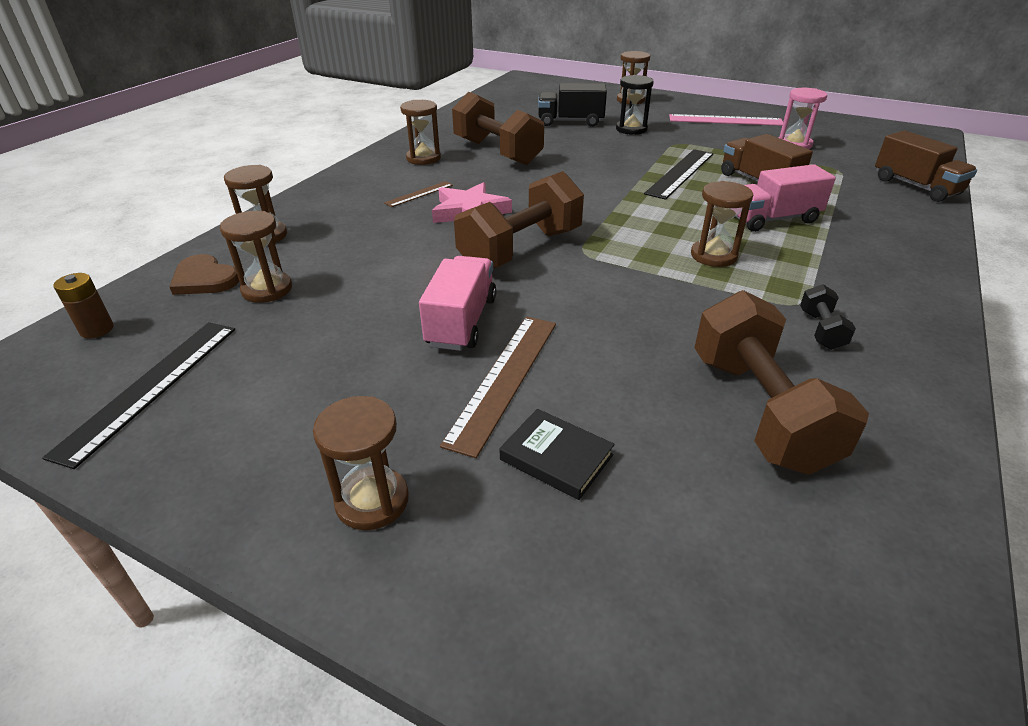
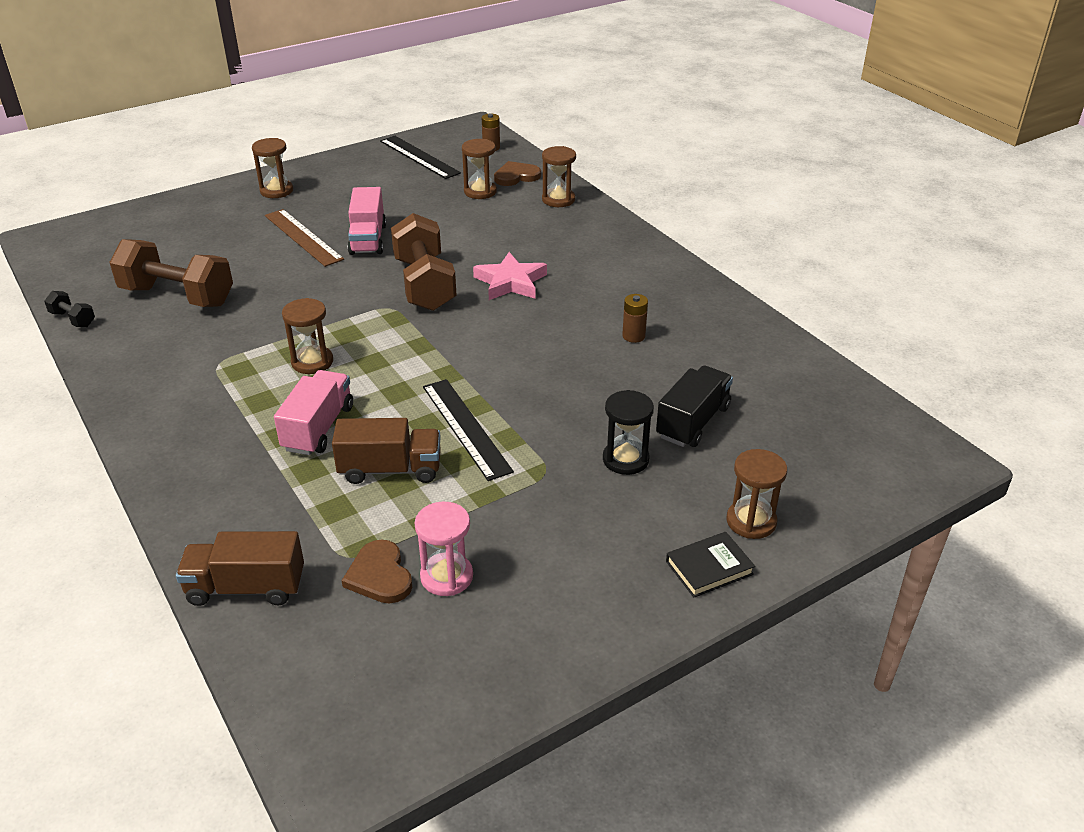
camera: 120 degrees right, 0 degrees up
brown ruler [384,181,453,207] -> none
brown hourglass [400,100,441,165] -> none
pink truck [419,256,496,351] -> pink truck turned 45 degrees clockwise [348,187,386,255]
brown dumbbell [452,92,544,165] -> brown battery [622,294,648,343]
black book [500,409,615,500] -> black book moved to [666,532,755,597]
pink ruler [669,114,783,126] -> none
black dumbbell [800,284,856,350] -> black dumbbell moved to [44,291,95,327]
none -> brown heart [342,540,412,603]

